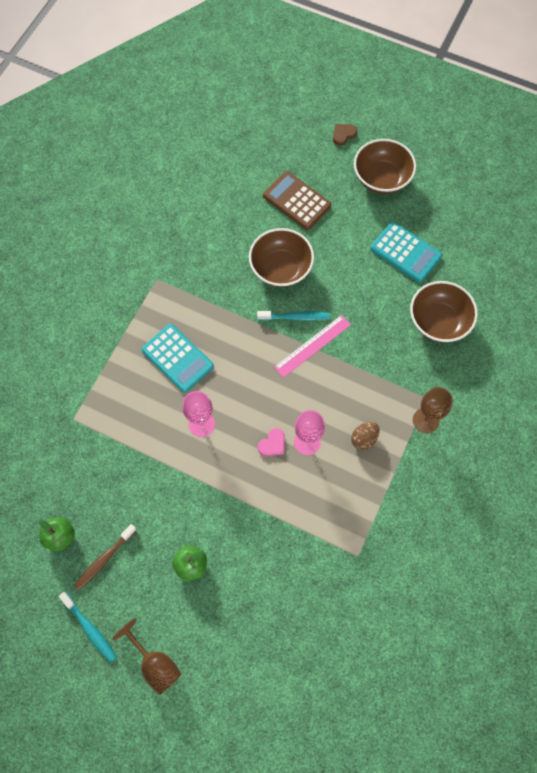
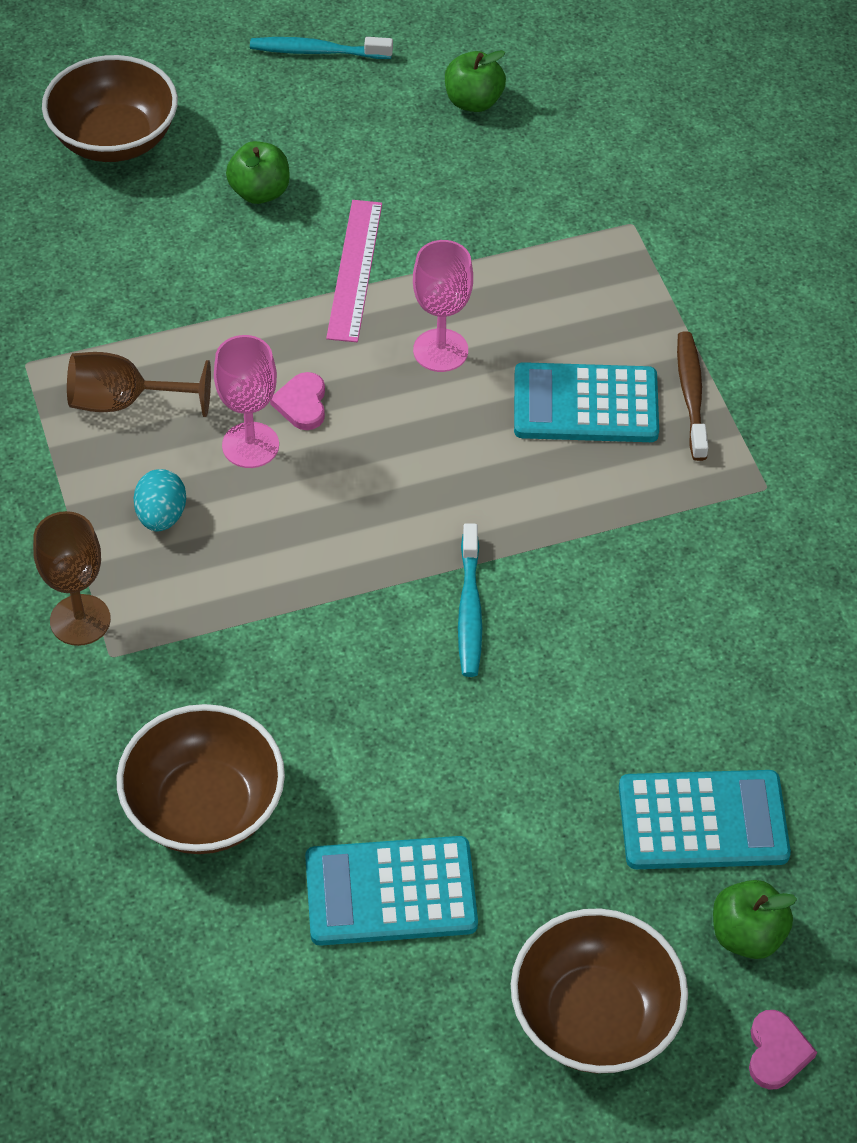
camera: 135 degrees right, 15 degrees down
brown toothbrush [74,524,137,590] -> brown toothbrush moved to [677,332,709,461]
brown goblet [113,618,182,695] -> brown goblet moved to [67,352,211,417]
brown bowl [249,228,314,287] -> brown bowl moved to [42,55,178,162]
turquoise toothbrush [257,311,330,321] -> turquoise toothbrush turned 45 degrees counterclockwise [458,523,482,677]
brown calculator [263,171,331,230] -> turquoise calculator [619,770,791,869]
pink ruler [274,315,351,378] -> pink ruler moved to [326,200,382,342]
brown heart [333,124,357,146] -> pink heart [749,1010,817,1090]
brown egg [351,422,380,450] -> turquoise egg [134,469,186,532]
none -> green apple [713,880,797,959]

